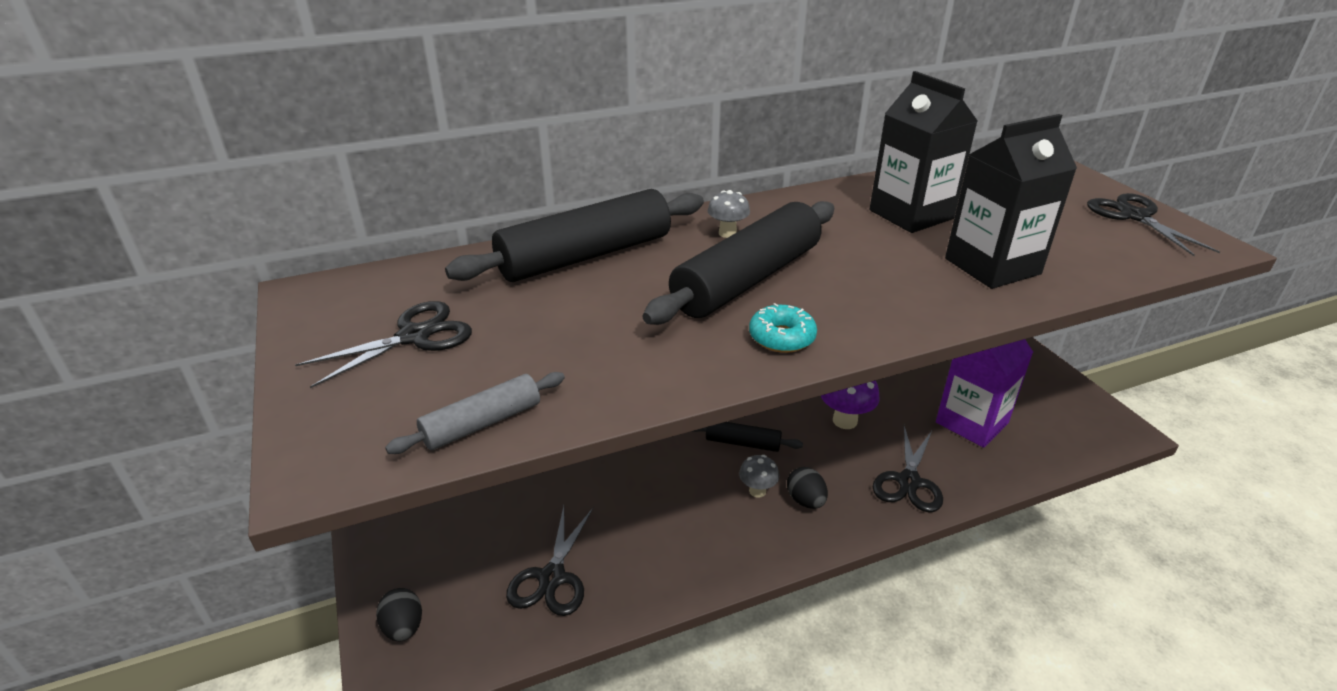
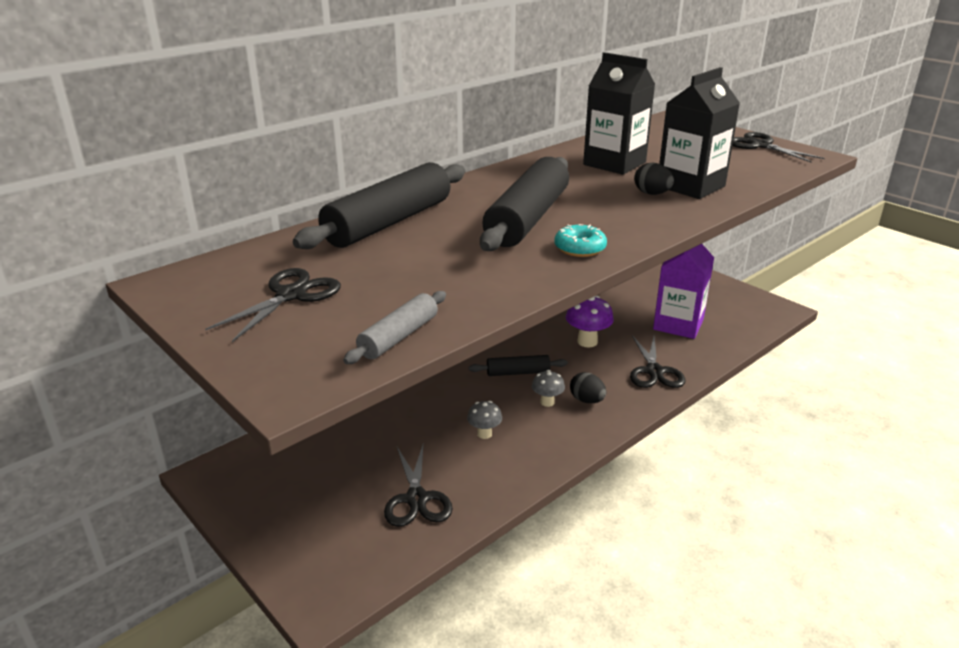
camera: 20 degrees left, 5 degrees down
black egg [376,588,422,641] -> black egg moved to [634,163,674,195]
grey mushroom [708,190,750,238] -> grey mushroom moved to [467,401,502,439]

